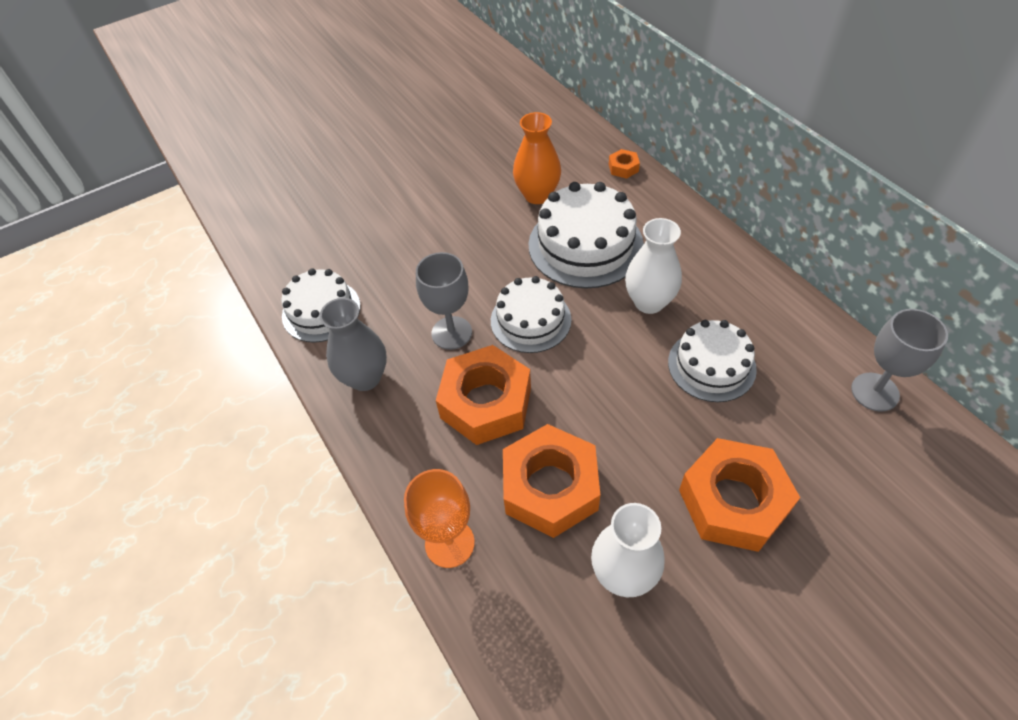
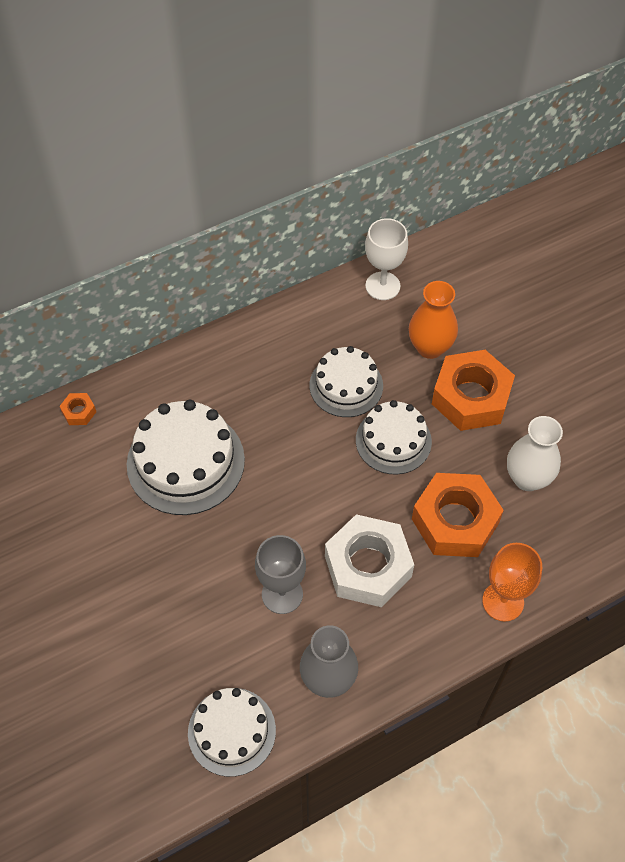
camera: 90 degrees left, 5 degrees up
orange nut [436,345,531,445] -> white nut [325,514,414,607]
white cake [491,276,571,353] -> white cake moved to [356,400,432,474]
orange vase [513,112,561,204] -> orange vase moved to [409,281,458,359]
white vase [625,218,682,314] -> none
grey goblet [851,309,948,412] -> white goblet [365,218,408,300]

